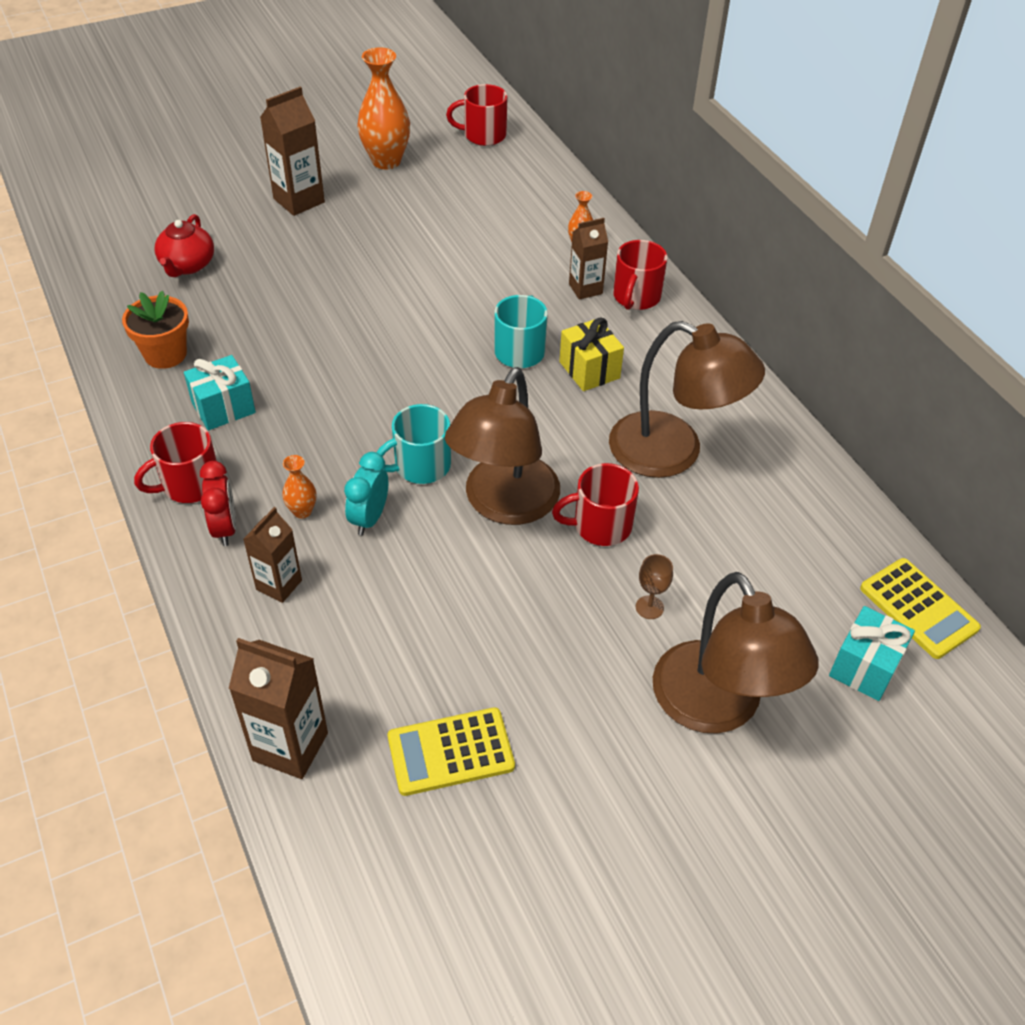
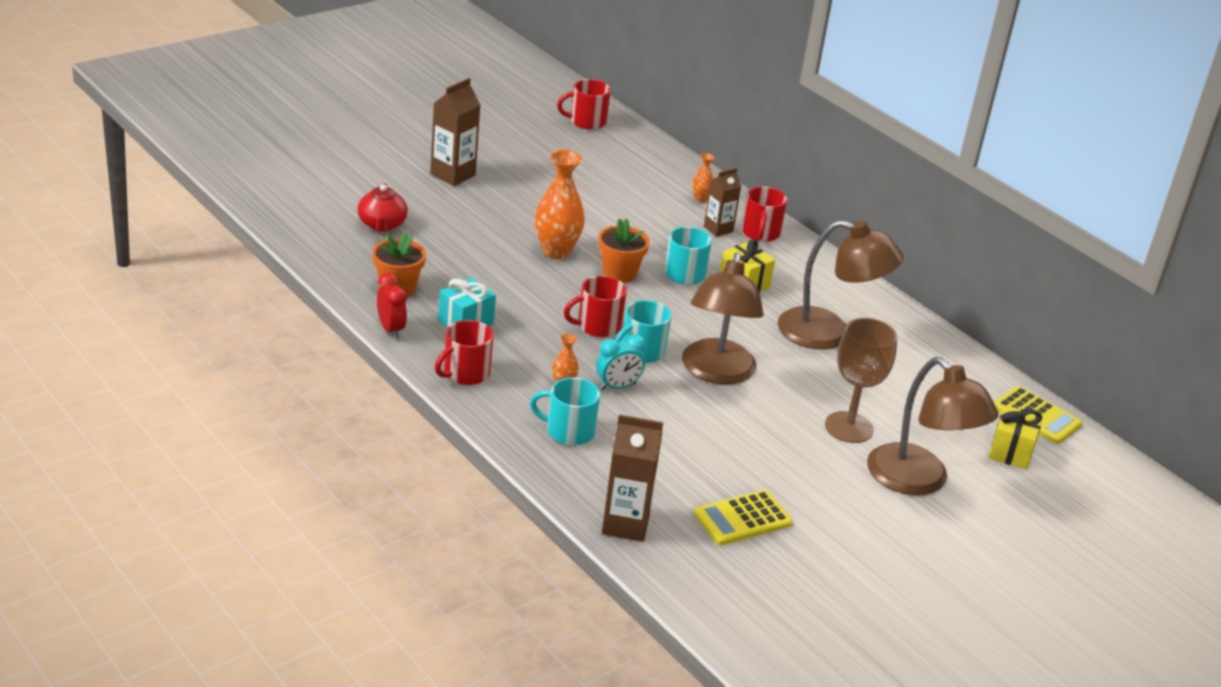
camera: 15 degrees left, 15 degrees down
red clock [200,461,236,546] -> red clock moved to [377,272,407,339]
brown carton [243,507,302,603] -> turquoise mug [530,377,600,445]
turquoise clock [344,452,388,535] -> turquoise clock turned 120 degrees counterclockwise [596,334,646,390]
orange vase [357,47,410,169] -> orange vase moved to [535,150,585,259]
red mug [552,463,639,546] -> red mug moved to [564,276,627,337]
brown goblet [636,554,673,619] -> brown goblet [825,318,897,443], size x2.25
turquoise gift [829,606,915,701] -> yellow gift [988,405,1043,470]
none -> orange flower pot [598,218,650,283]

